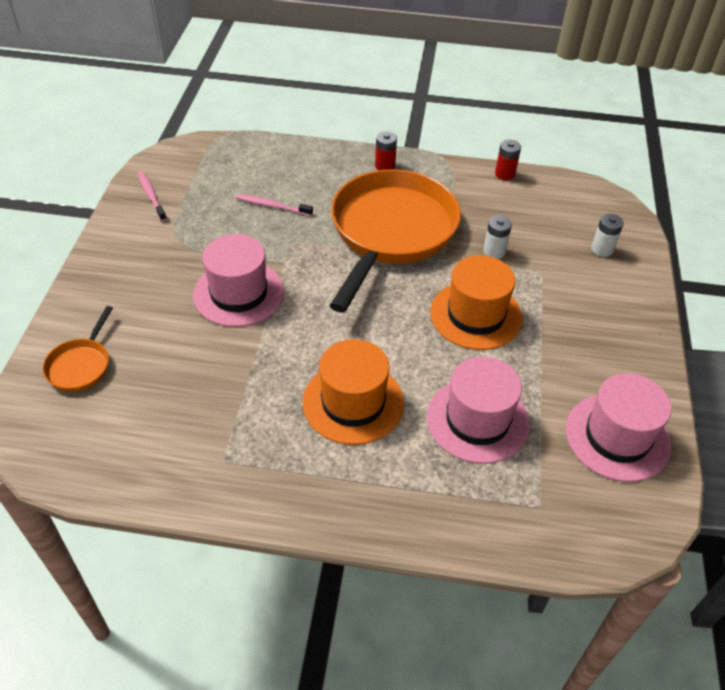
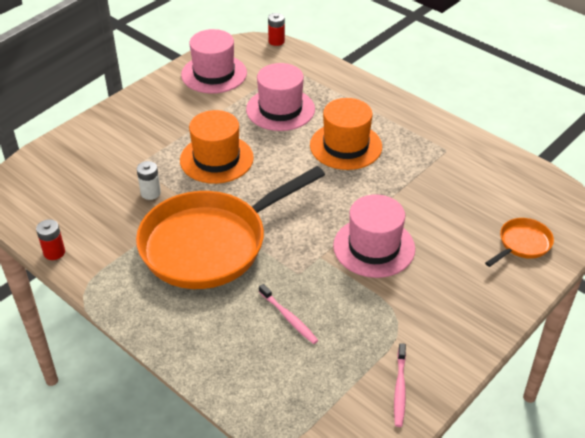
camera: 145 degrees left, 5 degrees down
red battery [375,131,397,170] -> red battery moved to [268,13,285,46]
white battery [591,214,624,257] -> none

